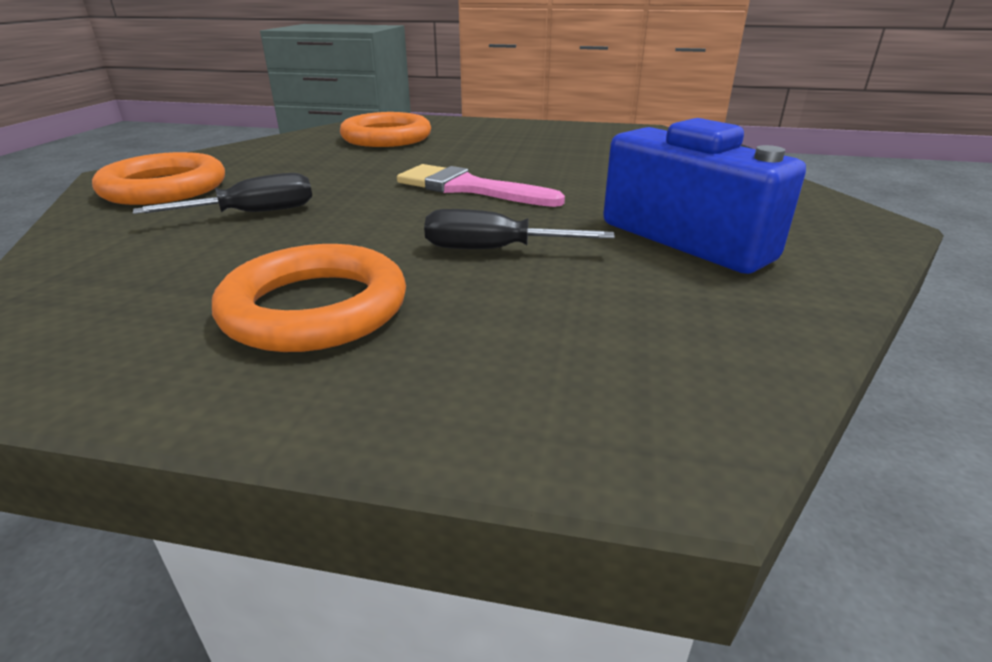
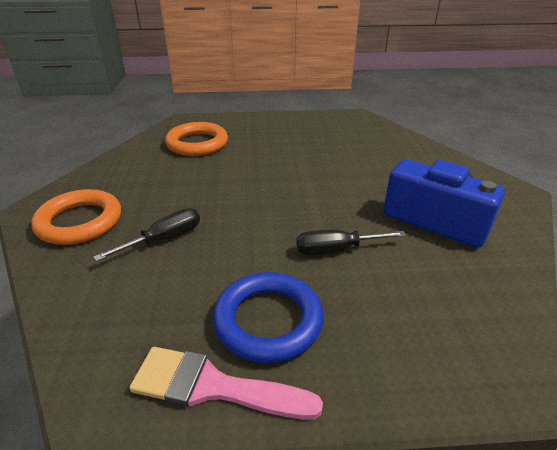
camera: 15 degrees left, 5 degrees up
orange ring [212,244,406,352] -> blue ring [213,272,324,363]
pink brush [397,164,565,207] -> pink brush moved to [129,347,323,420]

